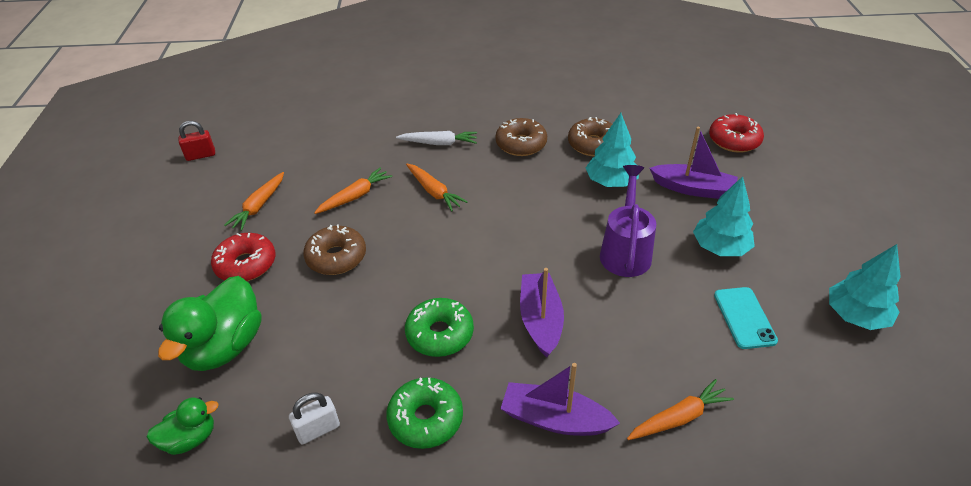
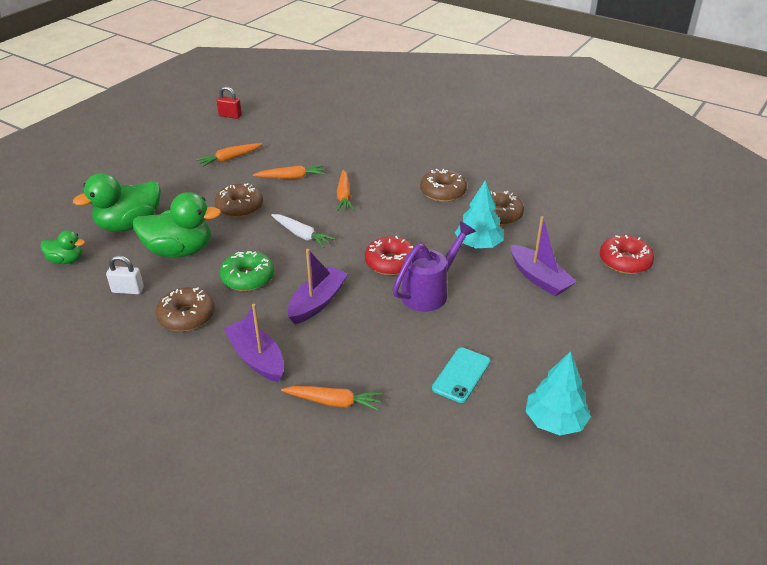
camera: 35 degrees right, 5 degrees down
red donut [211,233,275,281] -> red donut moved to [365,236,414,275]
green donut [386,377,463,449] -> brown donut [156,287,215,332]
white carrot [396,131,477,145] -> white carrot moved to [271,214,336,248]
turquoise tree [693,177,755,256] -> none
none -> green duck [133,192,221,257]

